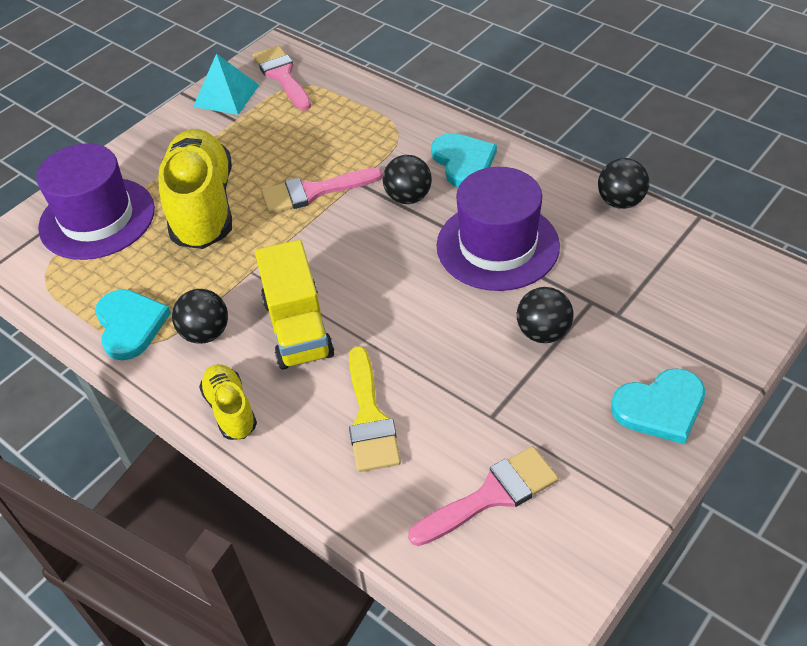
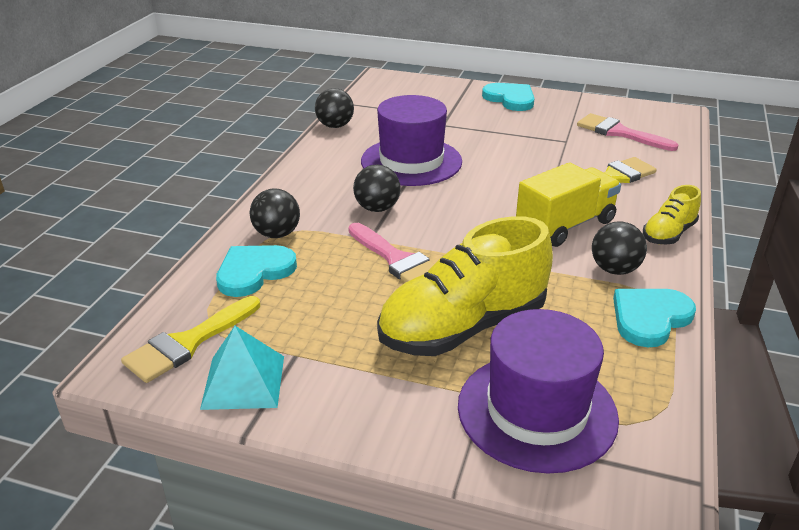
camera: 115 degrees left, 15 degrees down
pink brush [253,46,311,110] -> yellow brush [121,296,260,383]
turquoise heart [431,133,497,188] -> turquoise heart moved to [216,245,297,297]
black ball [517,287,573,343] -> black ball moved to [250,189,300,238]

